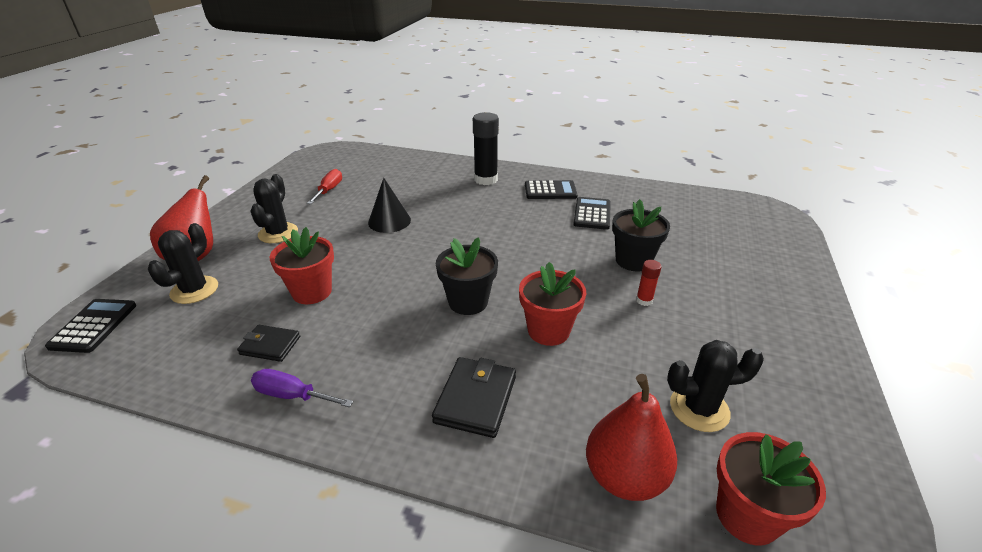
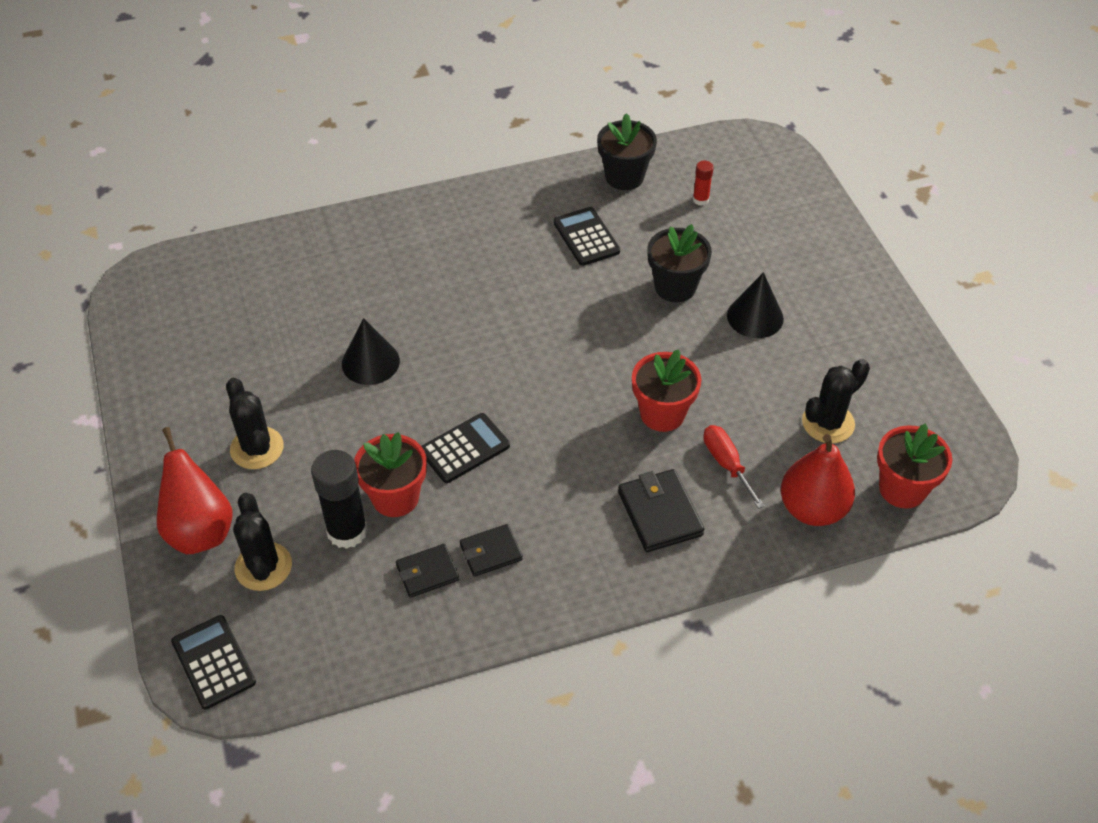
camera: 35 degrees left, 15 degrees up
purple screwdriver [251,369,353,407] -> none
red screwdriver [307,169,342,204] -> red screwdriver moved to [703,425,765,509]
black flower pot [436,237,498,315] -> black flower pot moved to [597,113,657,190]
black glue stick [473,112,499,185] -> black glue stick moved to [311,450,368,549]
black calculator [525,180,578,199] -> black calculator moved to [421,413,510,483]
red glue stick [636,260,662,306] -> red glue stick moved to [693,161,714,206]
none -> black wallet [460,524,523,577]
none -> black cone [727,272,784,338]

